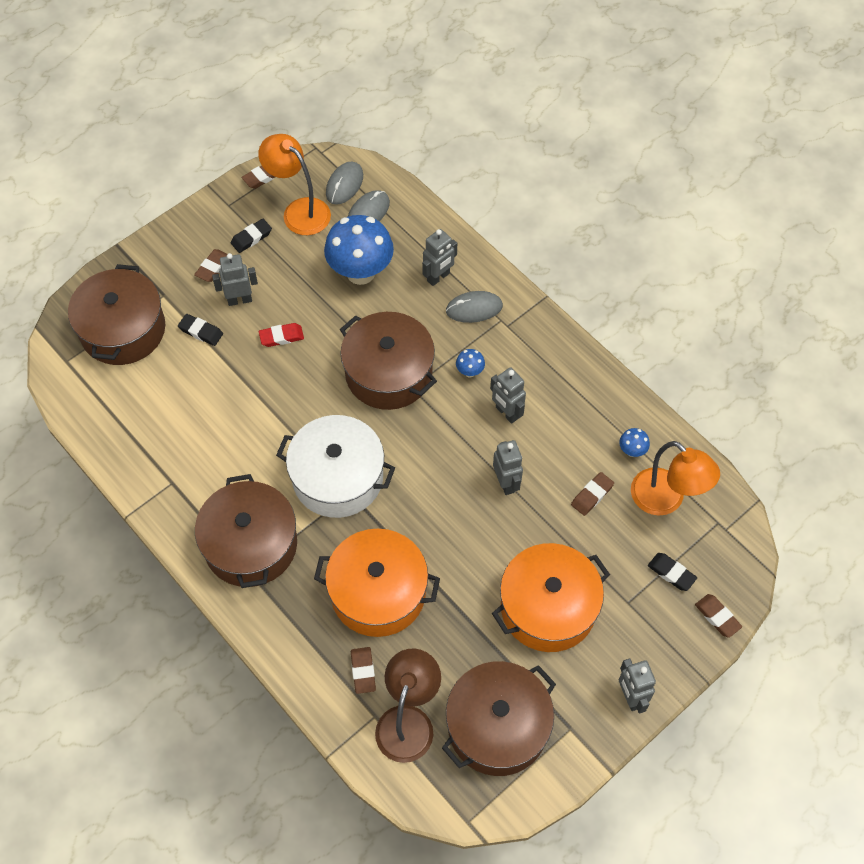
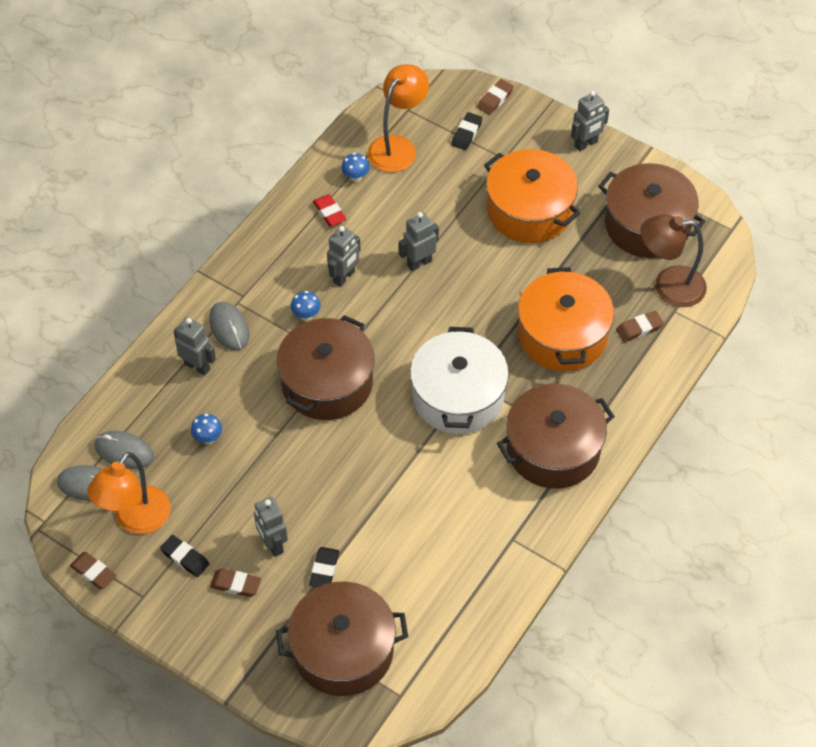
camera: 105 degrees left, 5 degrees down
red eraser [259,323,304,347] -> red eraser moved to [313,194,347,227]
blue mushroom [324,215,394,285] -> blue mushroom [191,414,222,444], size x0.41
brown eraser [571,472,614,516] -> none

